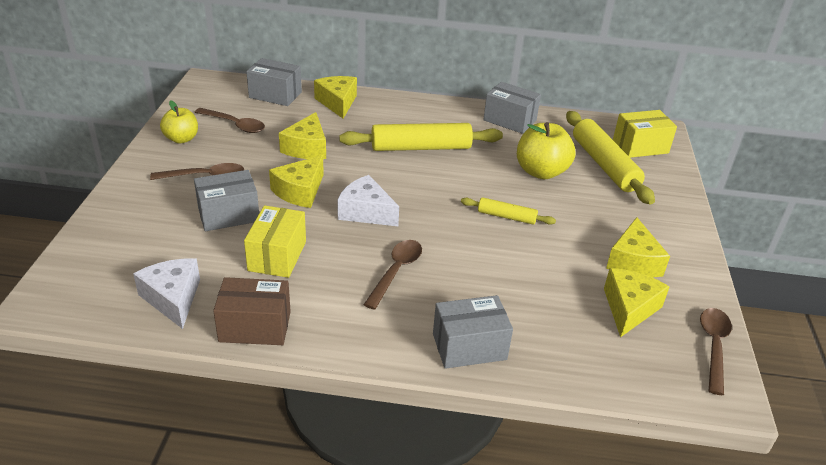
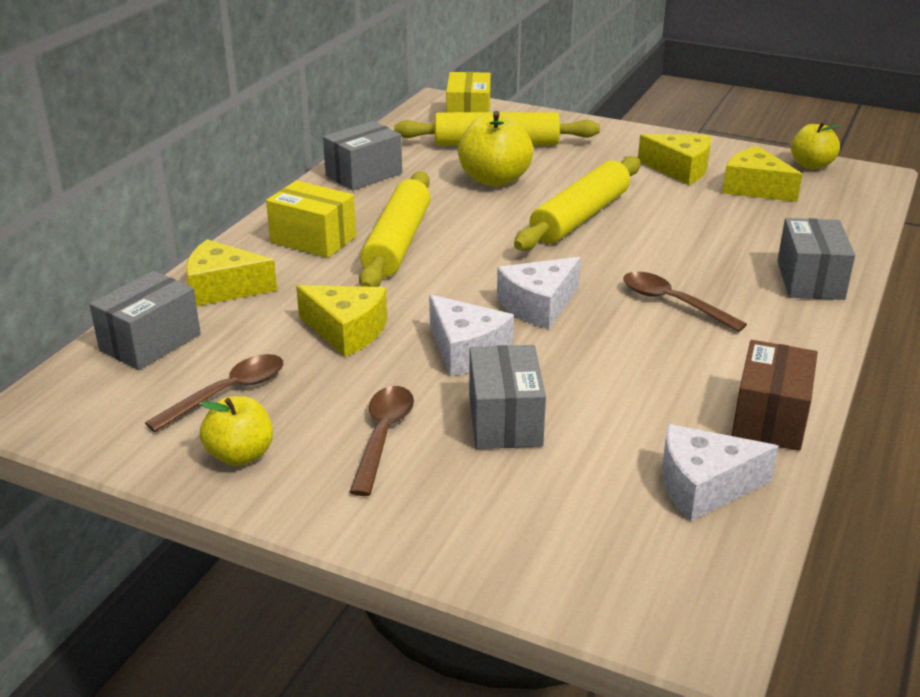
camera: 70 degrees left, 5 degrees down
yellow box [244,205,306,278] -> yellow box moved to [266,180,356,258]
yellow cheese [269,155,324,208] -> white cheese [429,295,514,376]
yellow rolling pin [461,197,556,225] -> yellow rolling pin [514,156,640,251], size x1.90
brown spoon [700,308,732,395] -> yellow apple [791,122,841,170]

